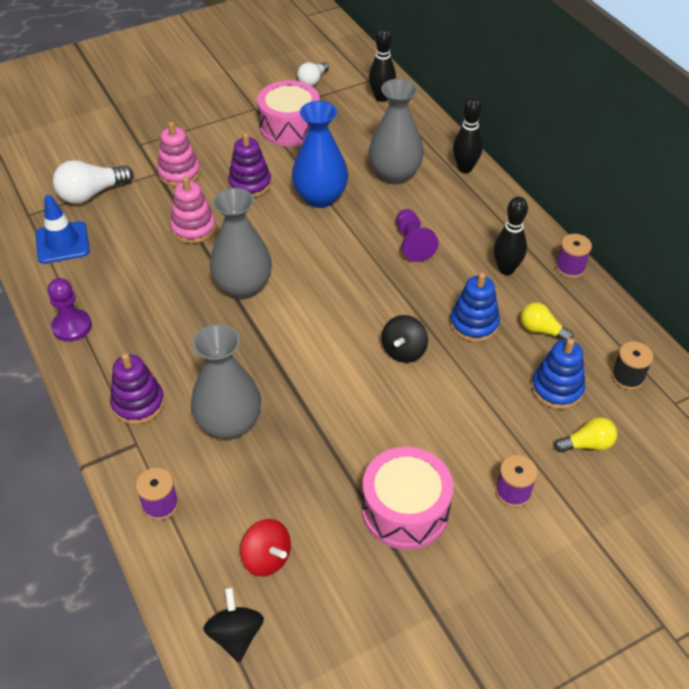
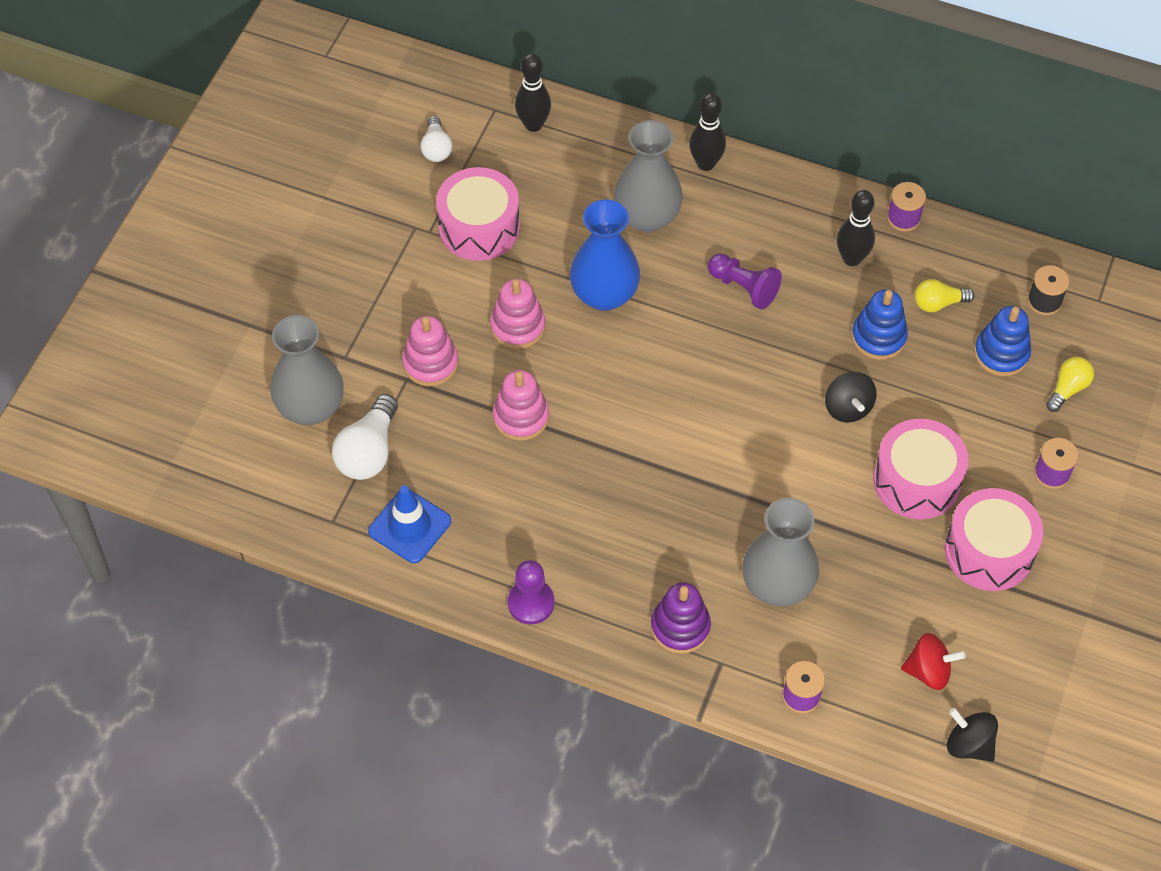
camera: 40 degrees left, 10 degrees up
grey vase [210,188,272,299] -> grey vase moved to [270,315,344,425]
purple stacking toy [228,132,271,197] -> pink stacking toy [490,279,545,349]
none -> pink drum [873,418,969,520]

